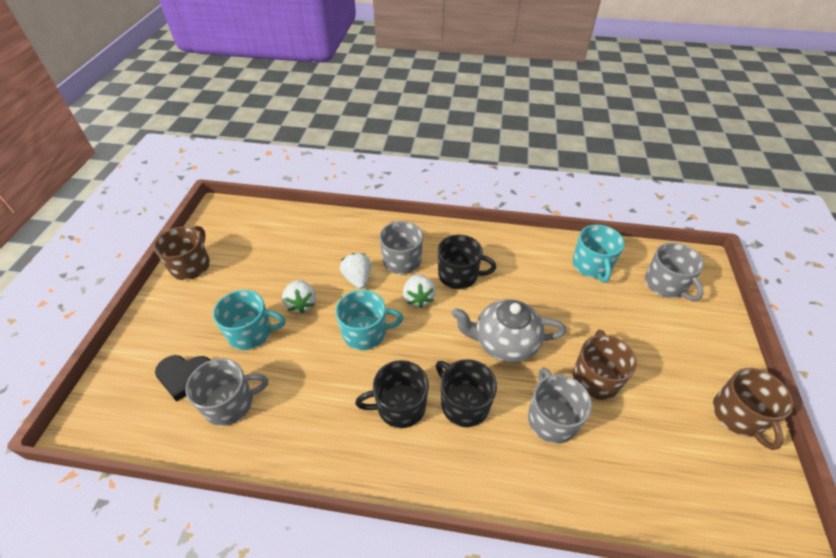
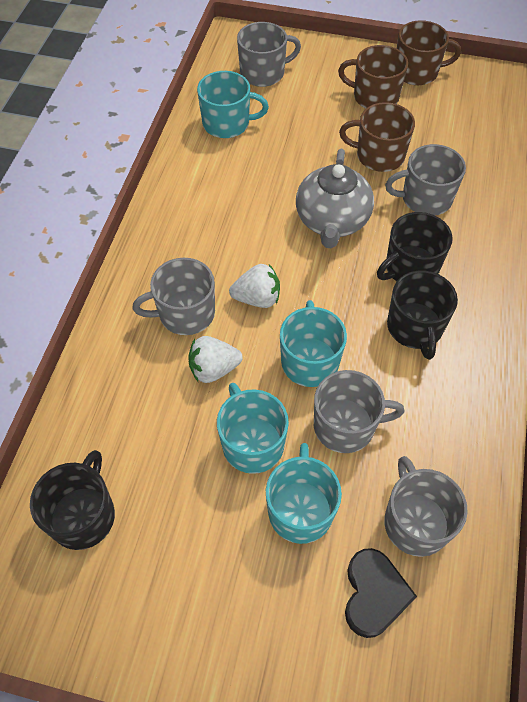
camera: 85 degrees left, 10 degrees up
brown mug [154,226,210,280] -> brown mug moved to [338,45,408,108]
white strawberry [282,280,316,314] -> turquoise mug [217,383,289,474]
black mug [438,235,496,289] -> black mug moved to [30,450,115,550]
none -> grey mug [314,370,405,453]

